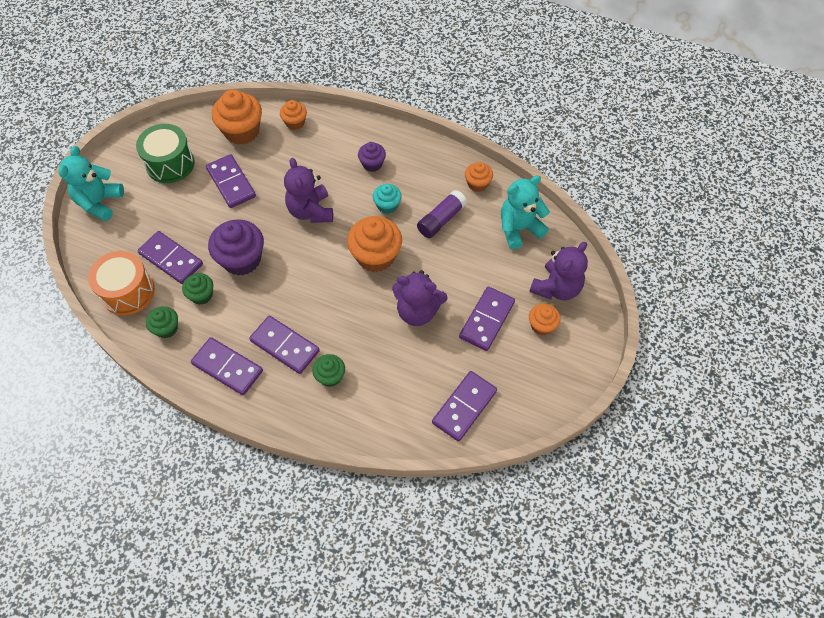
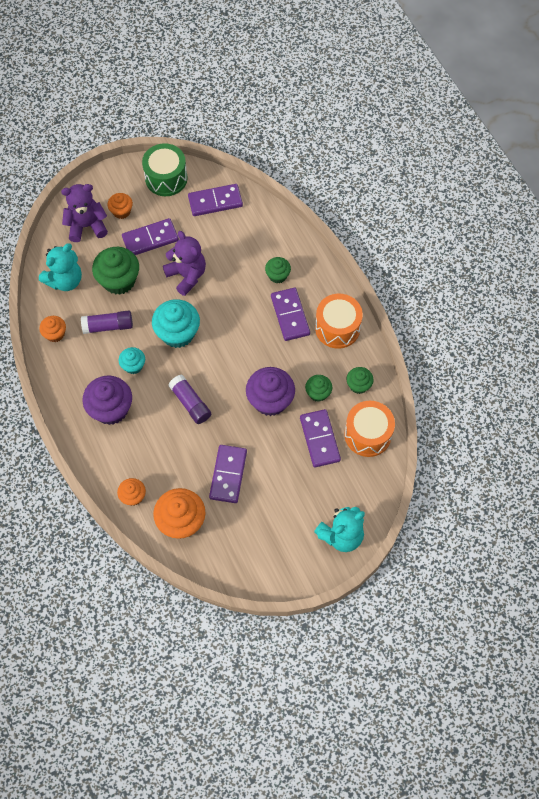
camera: 140 degrees left, 5 degrees up
green drum [136,124,195,183] -> green drum moved to [142,143,188,196]
purple domino [191,337,263,395] -> orange drum [315,294,363,349]
purple teddy bear [284,158,333,223] -> purple glue stick [168,375,211,424]
orange cupcake [347,216,402,272] -> turquoise cupcake [152,299,200,348]
purple cupcake [358,142,386,172] -> purple cupcake [82,376,132,425], size x1.80
turquoise teddy bear [501,175,550,249] -> turquoise teddy bear turned 60 degrees counterclockwise [39,243,82,291]
none -> green cupcake [92,247,139,295]

